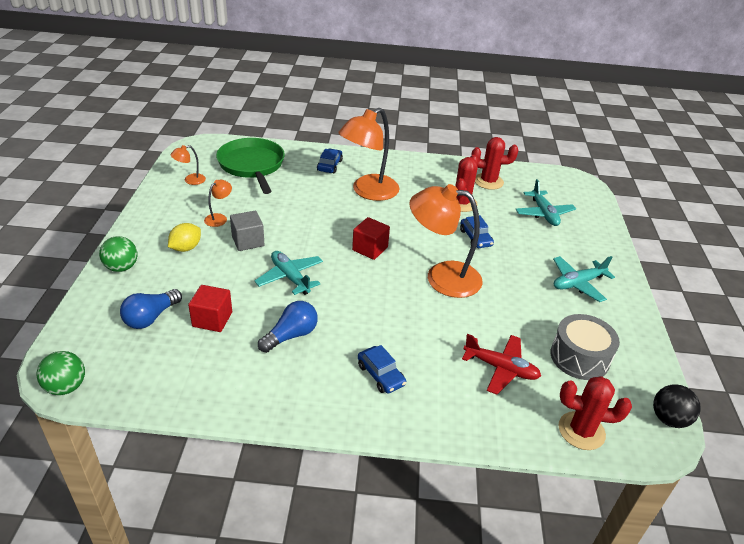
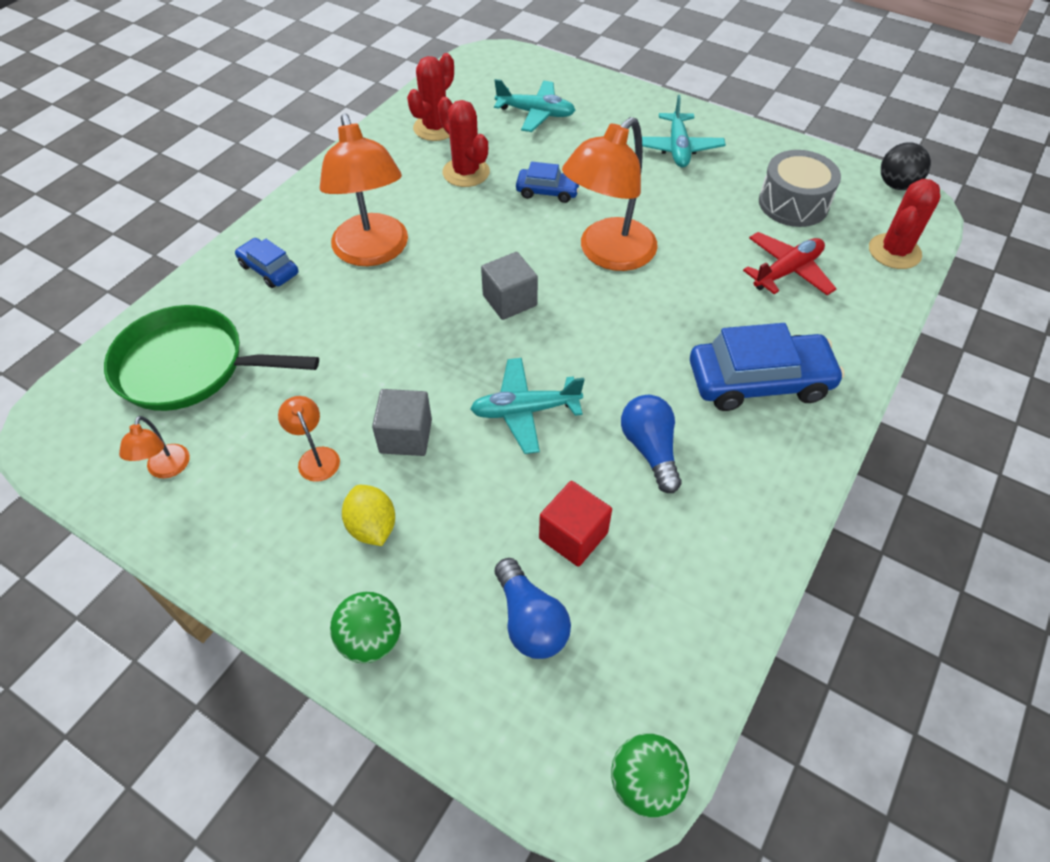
camera: 60 degrees left, 15 degrees up
red cube [352,217,390,260] -> grey cube [481,252,538,320]
blue car [358,345,406,393] -> blue car [690,323,845,411], size x1.86

